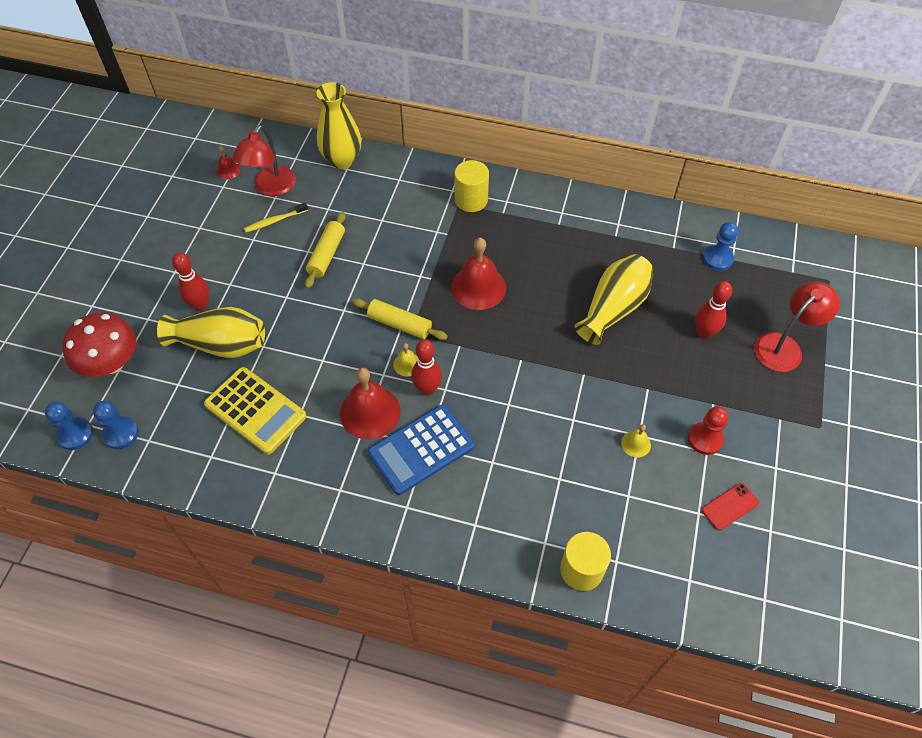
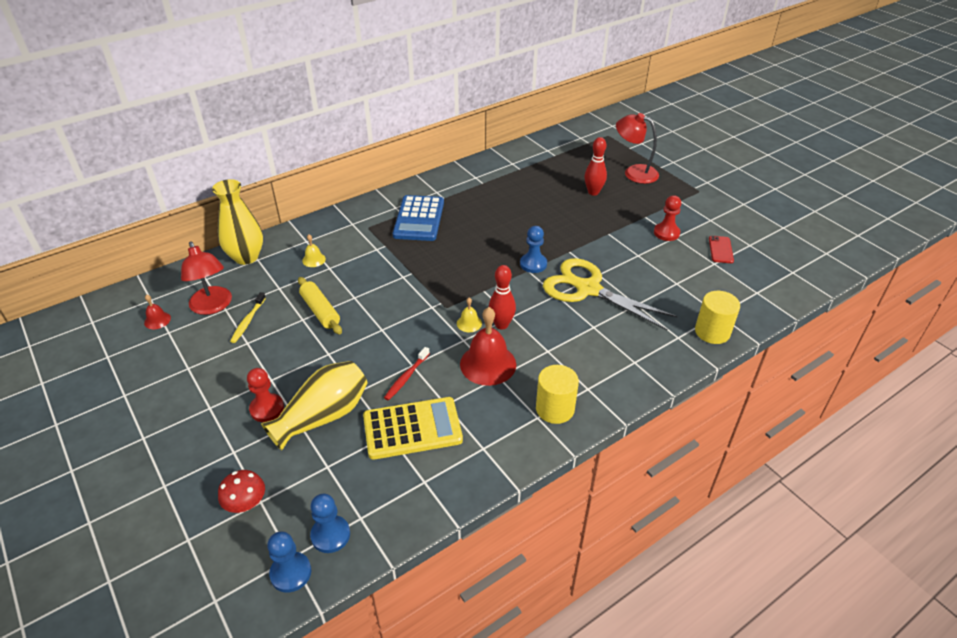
camera: 50 degrees left, 15 degrees down
red mushroom [62,313,136,377] -> red mushroom [218,470,265,513], size x0.57
red bowling pin [172,252,209,311] -> red pawn [247,368,284,422]
yellow rolling pin [352,299,448,340] -> none
blue calculator [368,405,475,495] -> blue calculator moved to [393,195,444,241]
red bell [451,238,506,310] -> none
yellow cylinder [454,160,489,212] -> yellow cylinder moved to [536,365,579,424]
yellow vase [574,254,653,345] -> none
yellow bell [621,424,651,458] -> yellow bell moved to [302,235,326,267]
blue pawn [703,222,739,271] -> blue pawn moved to [520,226,547,273]
red lamp [754,282,840,372] -> red lamp turned 60 degrees counterclockwise [616,113,659,184]
none -> red toothbrush [384,347,430,401]
none -> yellow scissors [543,258,678,330]

